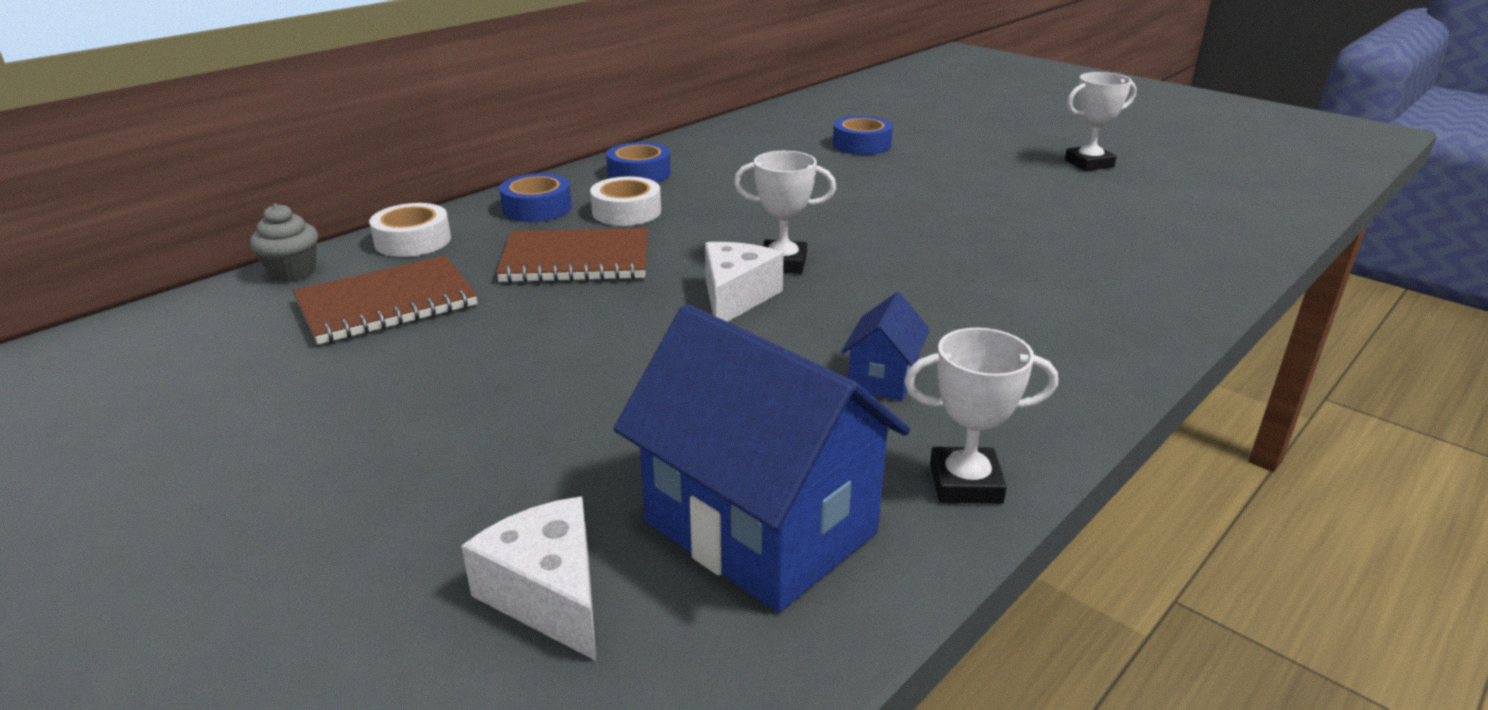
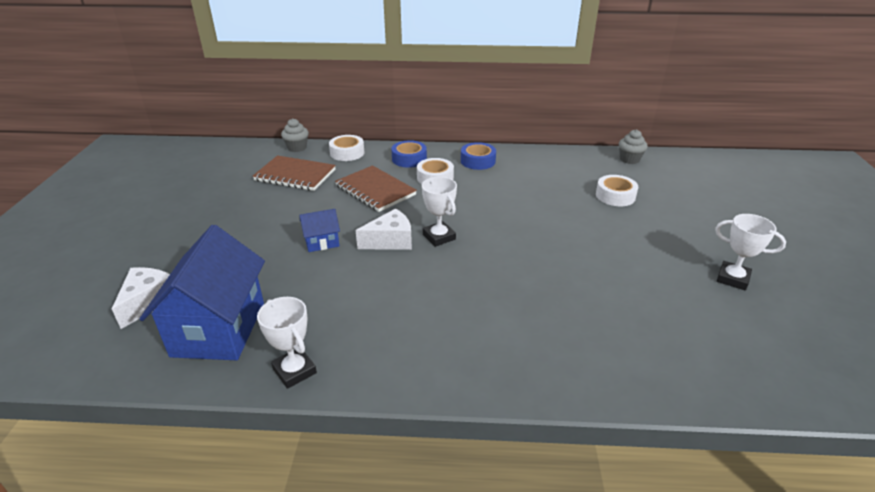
camera: 50 degrees right, 5 degrees up
blue tape [833,116,893,155] -> white tape [596,175,638,206]
blue house [841,292,930,401] -> blue house moved to [299,209,340,252]
none -> grey cupcake [619,129,648,164]

